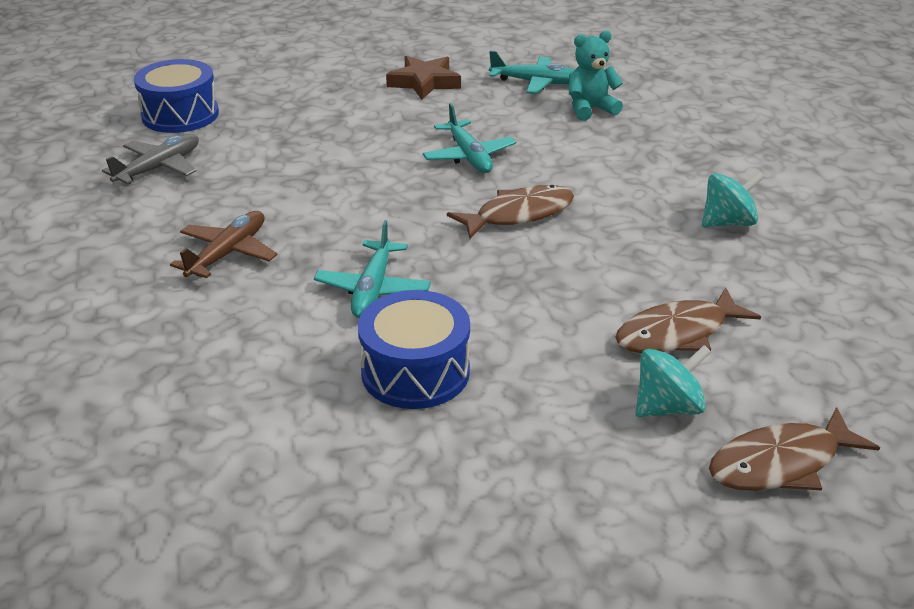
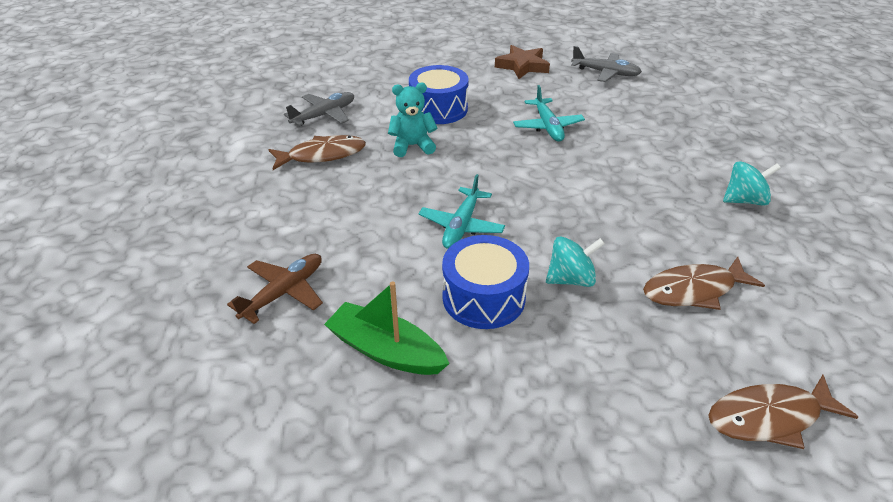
camera: 10 degrees right, 5 degrees up
blue drum [134,59,219,133] -> blue drum moved to [409,65,469,124]
brown plane [170,211,278,278] -> brown plane moved to [227,254,323,324]
brown fish [447,185,574,239] -> brown fish moved to [268,135,366,170]
turquoise plane [489,51,575,94] -> grey plane [571,46,642,82]
turquoise teddy bear [569,31,623,121] -> turquoise teddy bear moved to [388,83,437,157]
turquoise spinning top [636,345,711,417] -> turquoise spinning top moved to [546,236,605,287]
none -> green boat [324,281,449,375]

